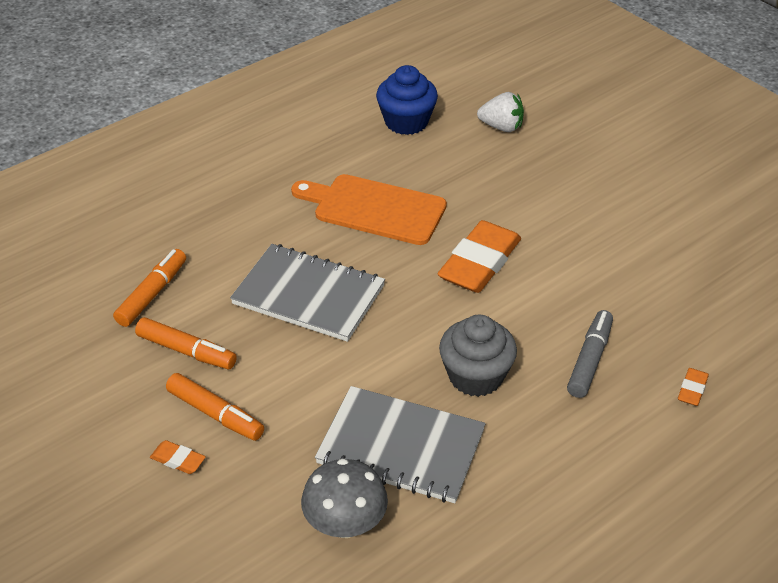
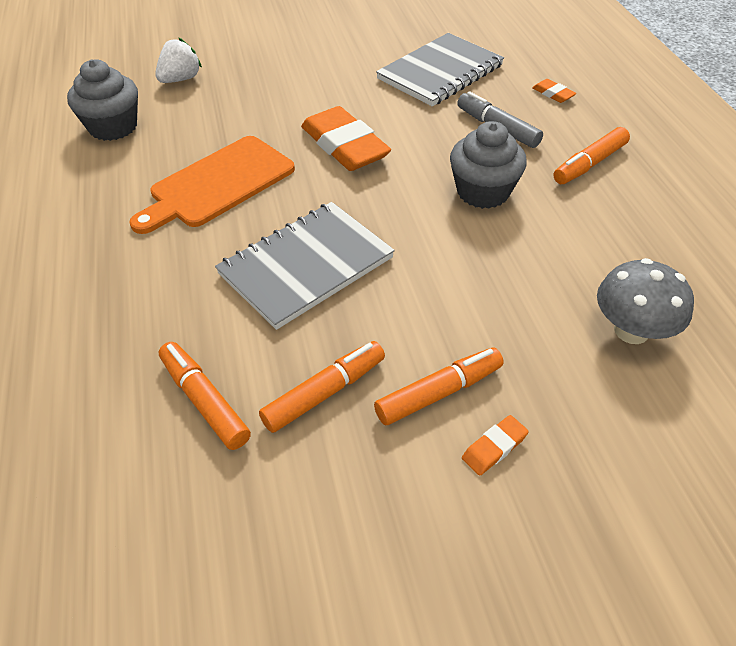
camera: 65 degrees left, 5 degrees up
grey notebook [315,386,486,503] -> grey notebook moved to [376,33,504,107]
blue cupcake [376,65,438,135] -> grey cupcake [67,59,138,141]
none -> orange marker [553,127,630,184]

